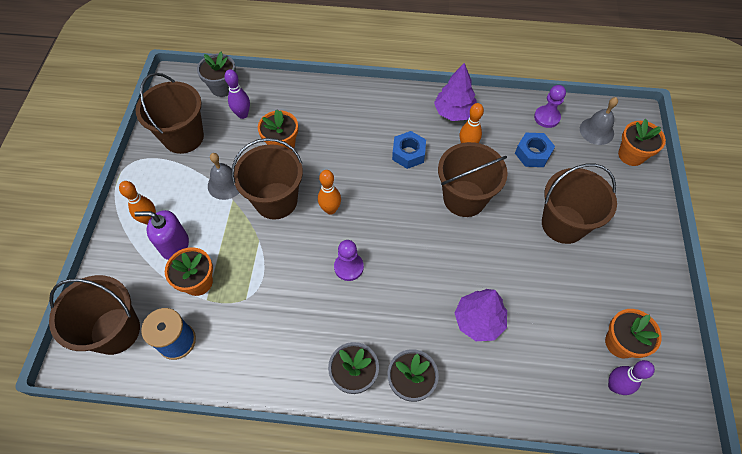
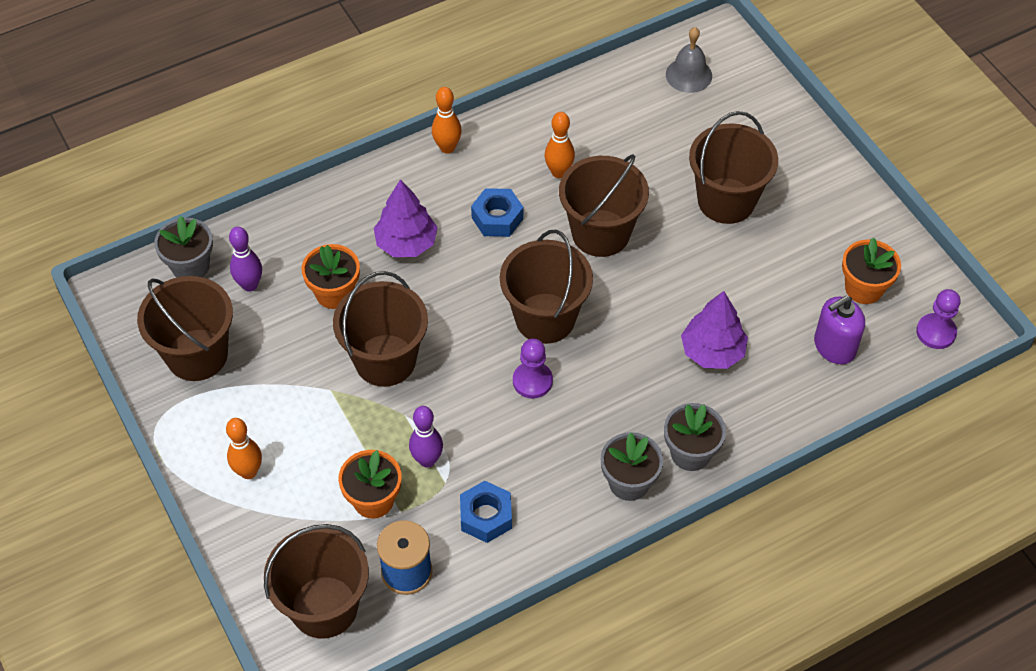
camera: 35 degrees left, 5 degrees down
purple soap dispenser [135,210,189,260] -> purple soap dispenser moved to [814,296,865,364]
grey bell [208,153,239,200] -> none
orange bowling pin [318,170,341,215] -> orange bowling pin moved to [432,87,462,154]
purple tree [434,63,477,121] -> purple tree moved to [374,179,438,257]
blue nut [515,133,555,167] -> blue nut moved to [460,481,512,543]
purple pawn [534,85,566,128] -> purple pawn moved to [916,289,961,349]
purple bowling pin [608,360,655,395] -> purple bowling pin moved to [409,406,443,468]
orange flower pot [618,119,666,166] -> none
none -> brown bucket [500,230,593,344]

